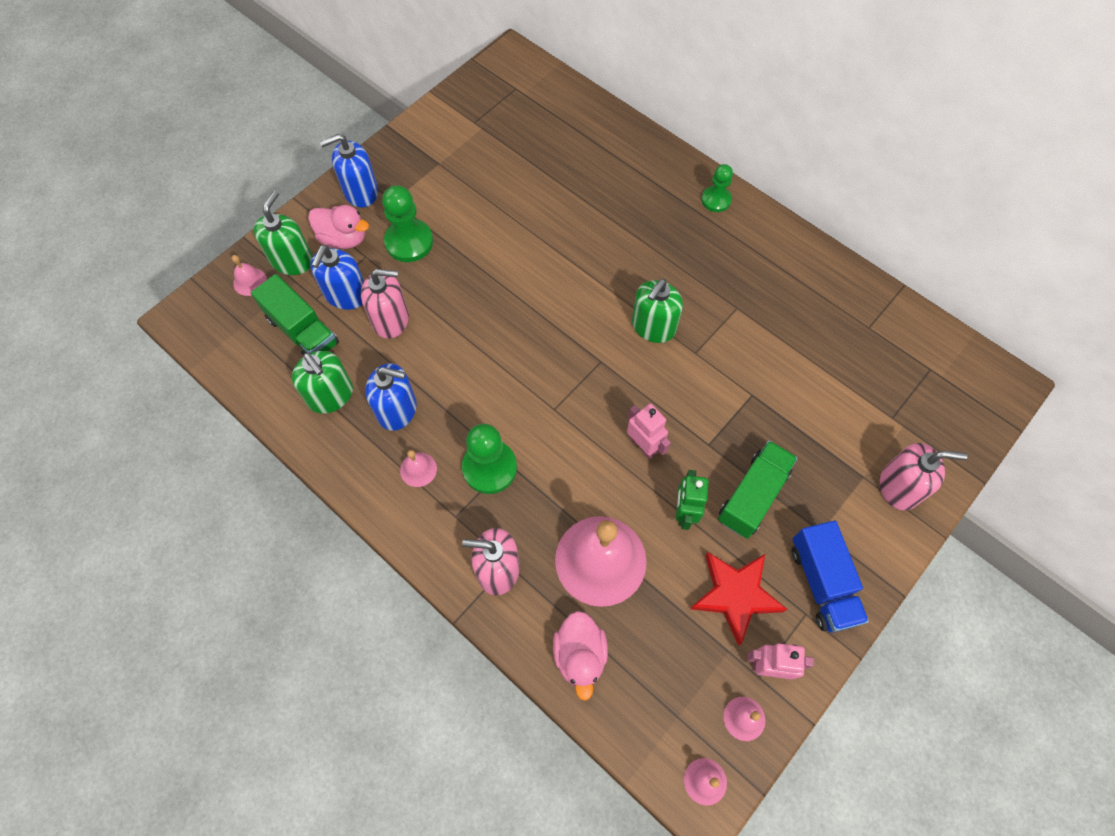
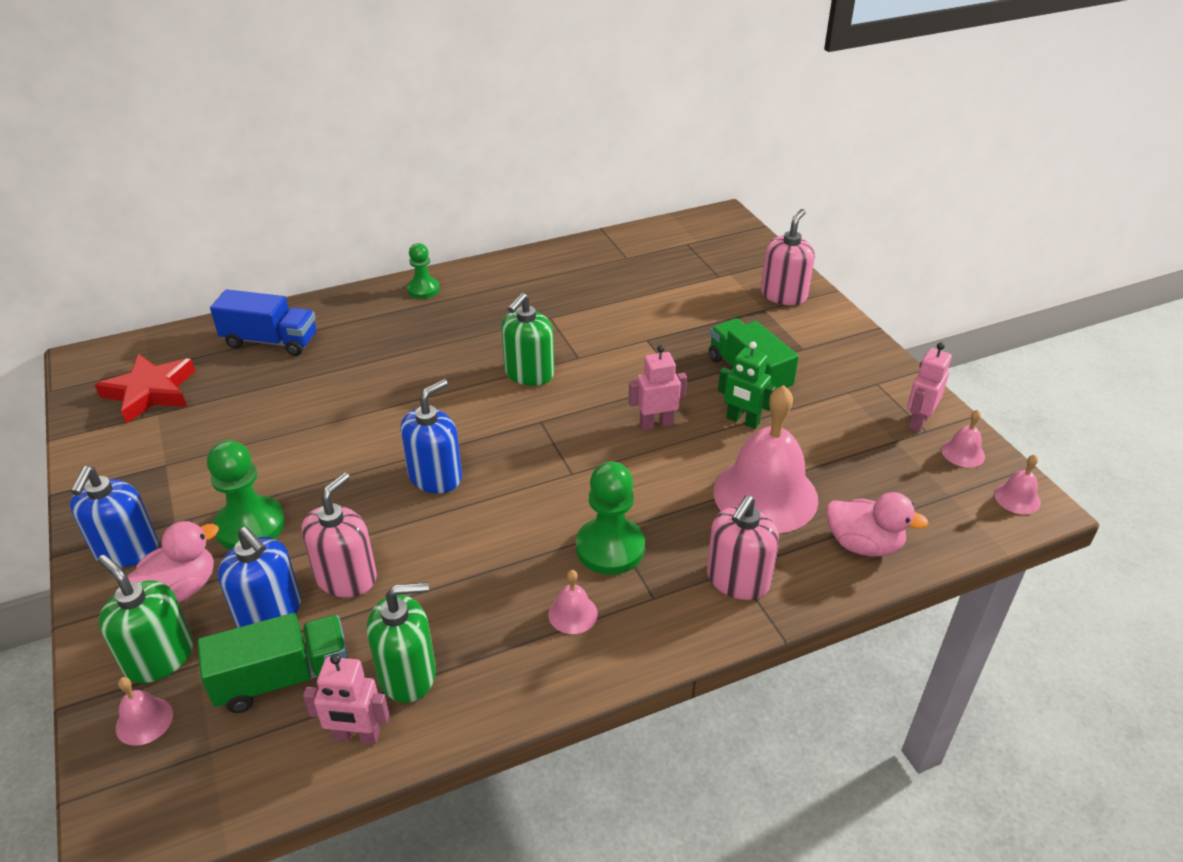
camera: 65 degrees left, 25 degrees down
blue soap dispenser [365,363,416,431] -> blue soap dispenser moved to [400,379,462,494]
green soap dispenser [632,279,683,343] -> green soap dispenser turned 60 degrees clockwise [501,293,554,386]
red star [690,552,788,646] -> red star moved to [95,354,195,424]
blue truck [791,521,869,633] -> blue truck moved to [210,289,316,356]
none -> pink robot [303,654,389,744]

